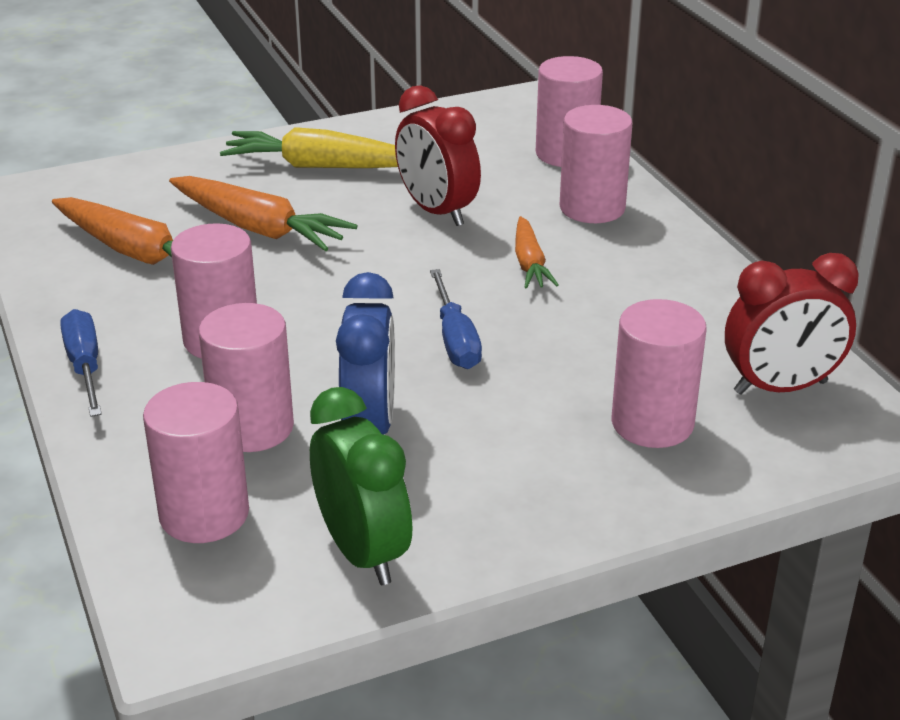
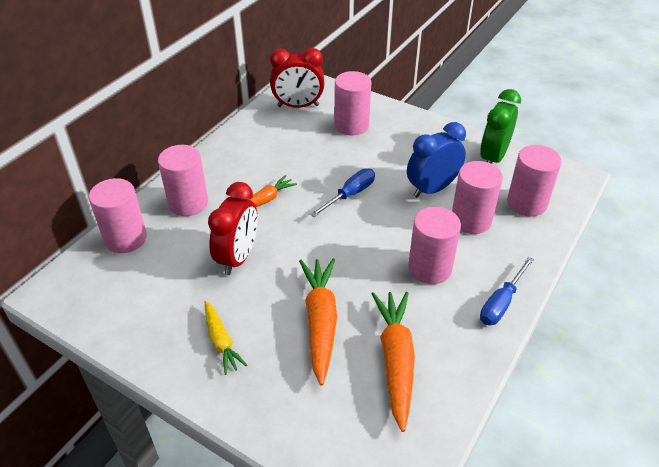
camera: 125 degrees left, 10 degrees up
yellow carrot [220,127,398,168] -> yellow carrot [205,301,248,375], size x0.59
red clock [725,253,859,395] -> red clock turned 135 degrees clockwise [270,48,324,108]

